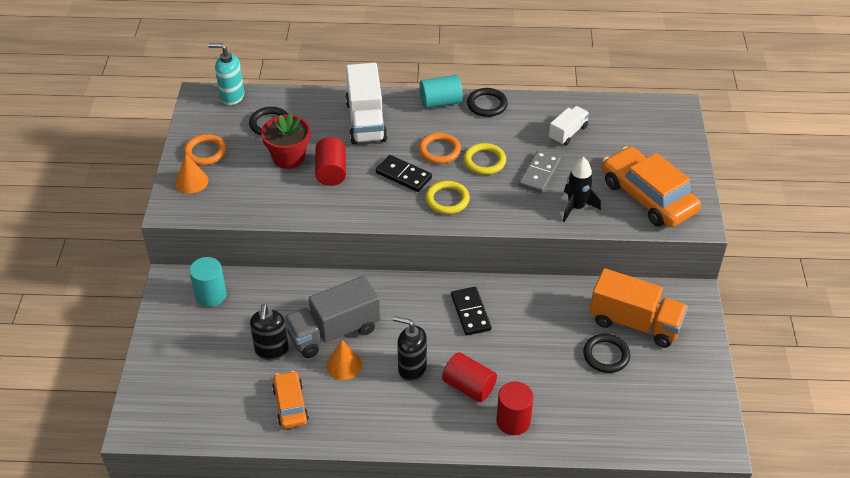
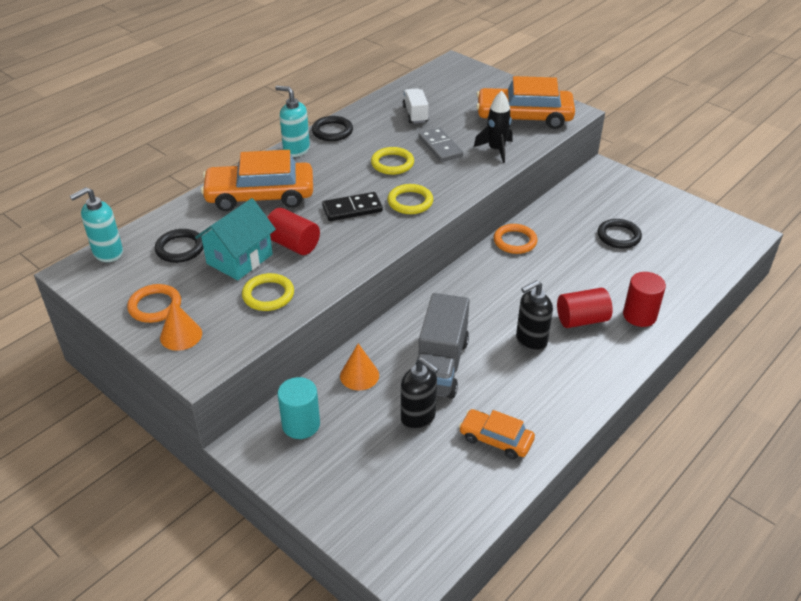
camera: 50 degrees left, 5 degrees down
red flower pot [261,112,311,169] -> turquoise house [195,198,276,280]
orange cone [326,340,362,380] -> orange cone moved to [340,343,379,390]
white truck [345,63,387,144] -> orange car [201,150,313,211]
turquoise cylinder [419,75,463,108] -> turquoise soap dispenser [275,86,310,157]
orange ring [419,133,461,164] -> orange ring moved to [494,224,537,254]
black domino [451,287,491,335] -> none
orange truck [590,268,688,348] -> none
none -> yellow ring [242,273,294,311]

